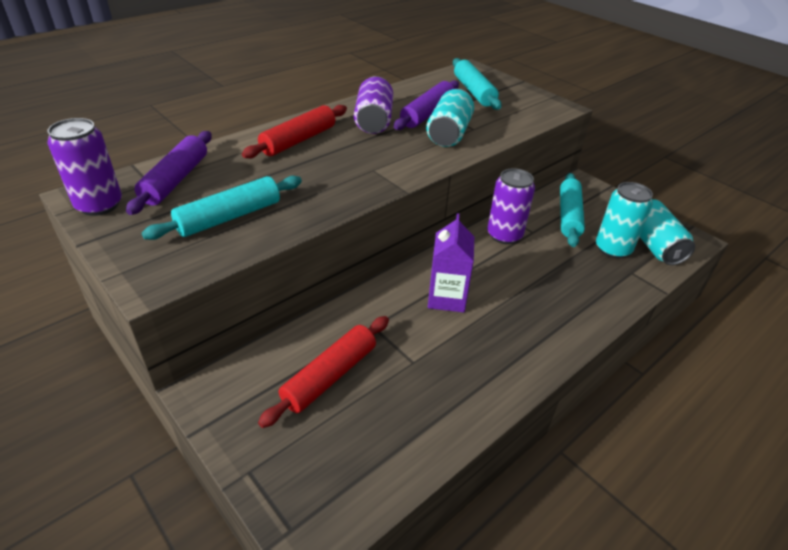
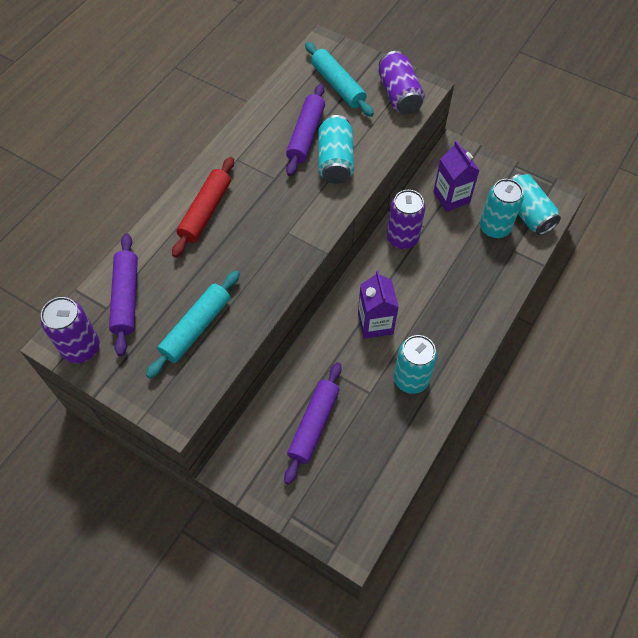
camera: 15 degrees left, 20 degrees up
red rolling pin [258,316,389,428] -> purple rolling pin [284,362,342,484]
purple can [354,76,393,134] -> purple can moved to [379,51,425,114]
turquoise rolling pin [560,173,585,247] -> purple carton [433,141,480,212]
none -> turquoise can [394,335,437,394]

